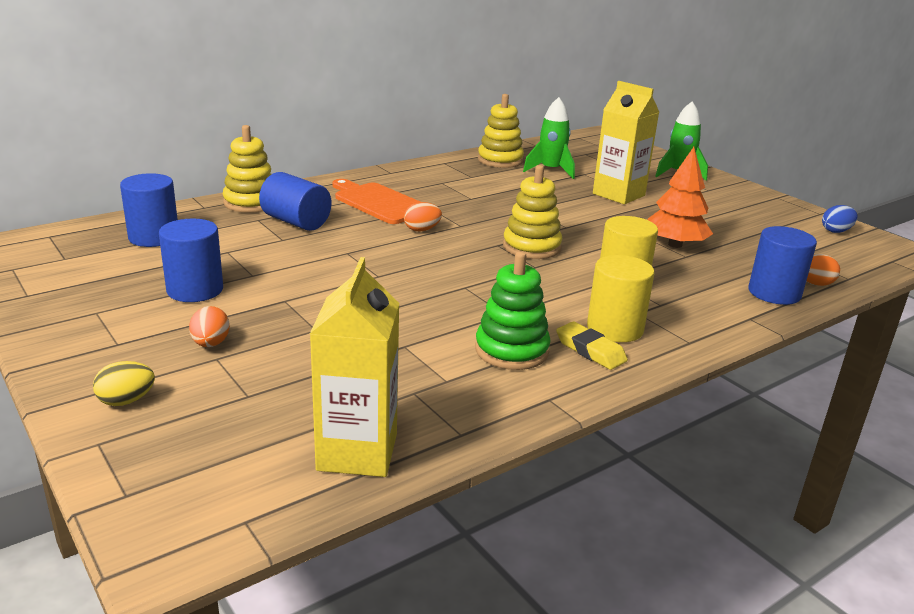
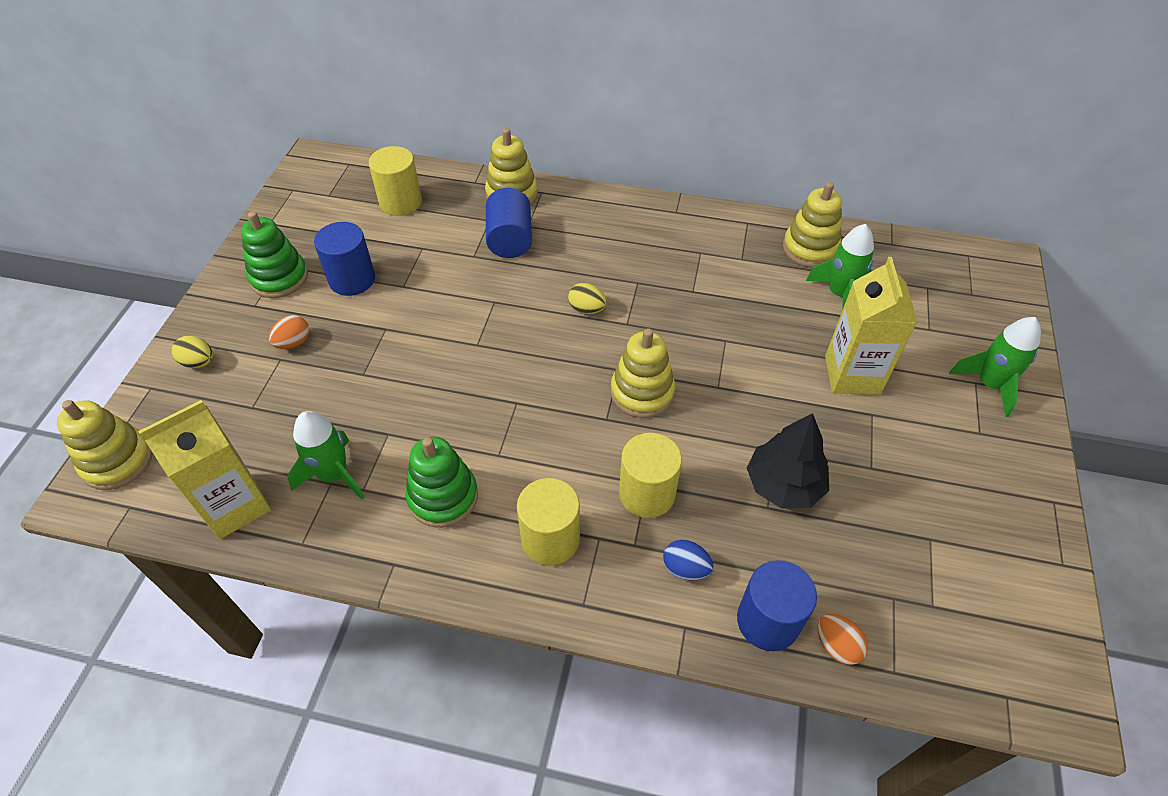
camera: 50 degrees right, 25 degrees up
blue cylinder [120,173,178,247] -> yellow cylinder [369,146,422,216]
orange cutting board [332,179,420,224] -> none
orange egg [404,202,442,231] -> yellow egg [568,283,606,314]
yellow eraser [556,322,628,370] -> none
orange tree [648,147,713,248] -> black tree [747,413,829,509]
blue egg [822,205,857,233] -> blue egg moved to [663,540,714,580]
none -> yellow stacking toy [57,400,153,490]
none -> green stacking toy [241,211,308,298]
none -> green rocket [287,411,365,500]

